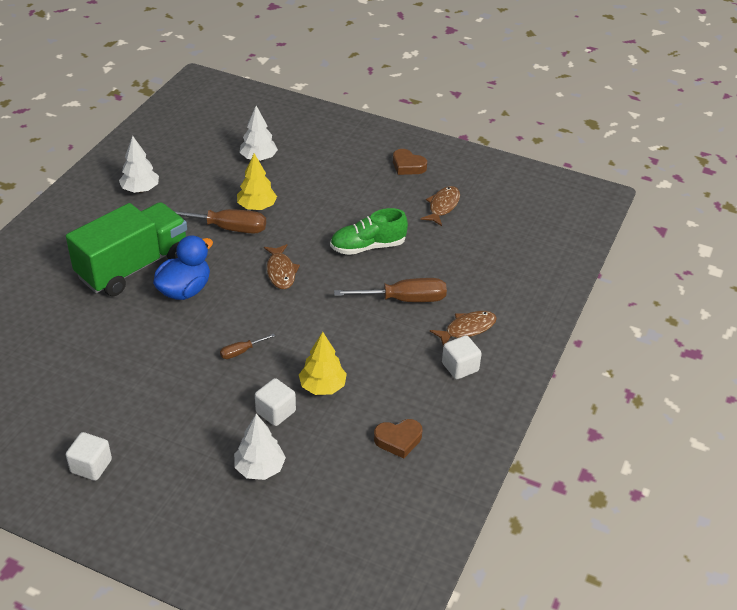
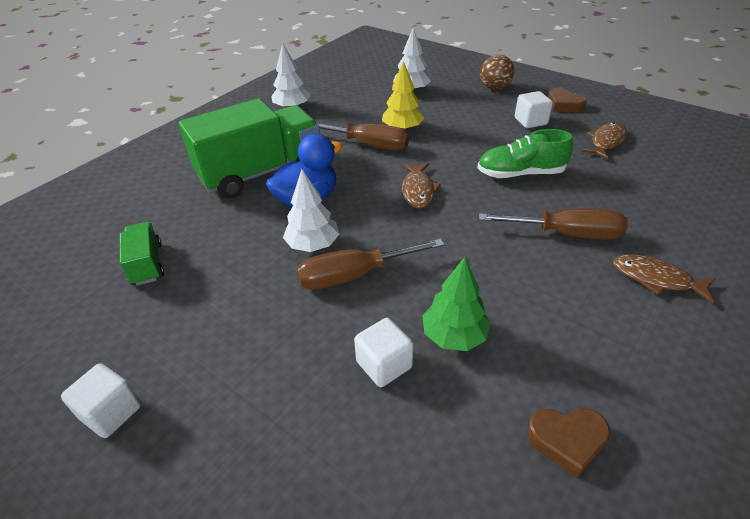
camera: 15 degrees right, 0 degrees up
brown screwdriver [220,333,275,359] -> brown screwdriver [297,239,445,290], size x2.00
white tree [234,414,286,480] -> white tree moved to [283,169,339,252]
yellow tree [299,332,347,395] -> green tree [422,257,490,351]
brown fish [430,311,497,346] -> brown fish turned 135 degrees counterclockwise [613,254,715,304]
white cube [442,335,482,379] -> white cube moved to [515,91,553,128]
none -> green truck [120,222,164,286]
none -> brown ball [480,54,514,90]

